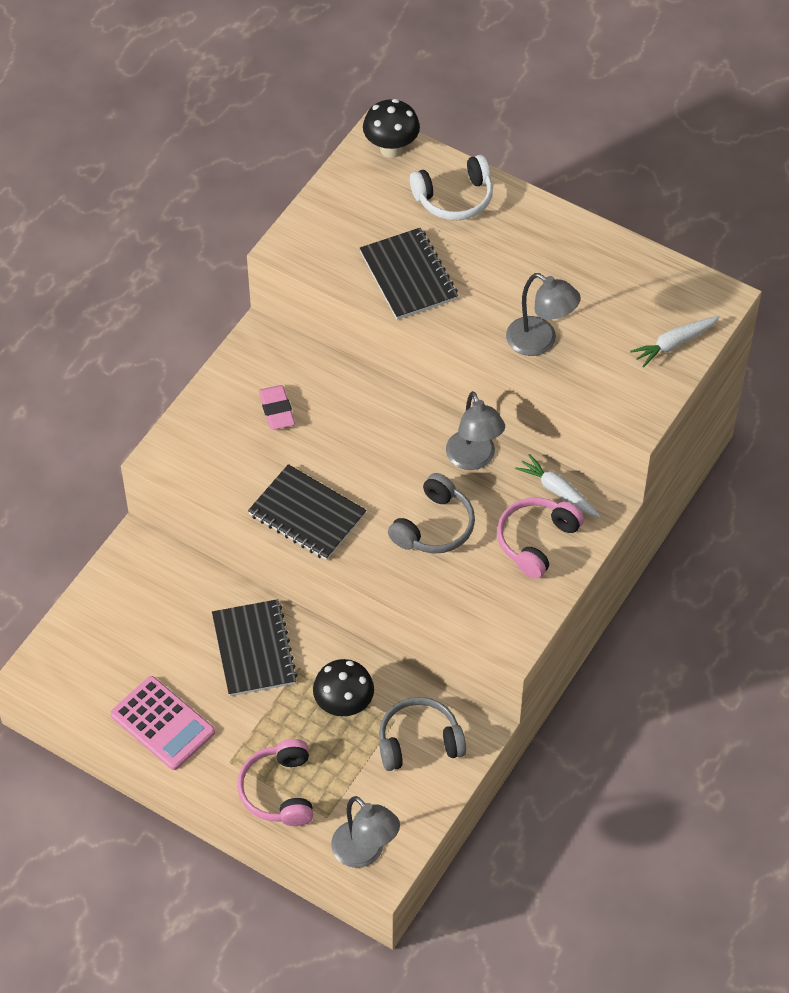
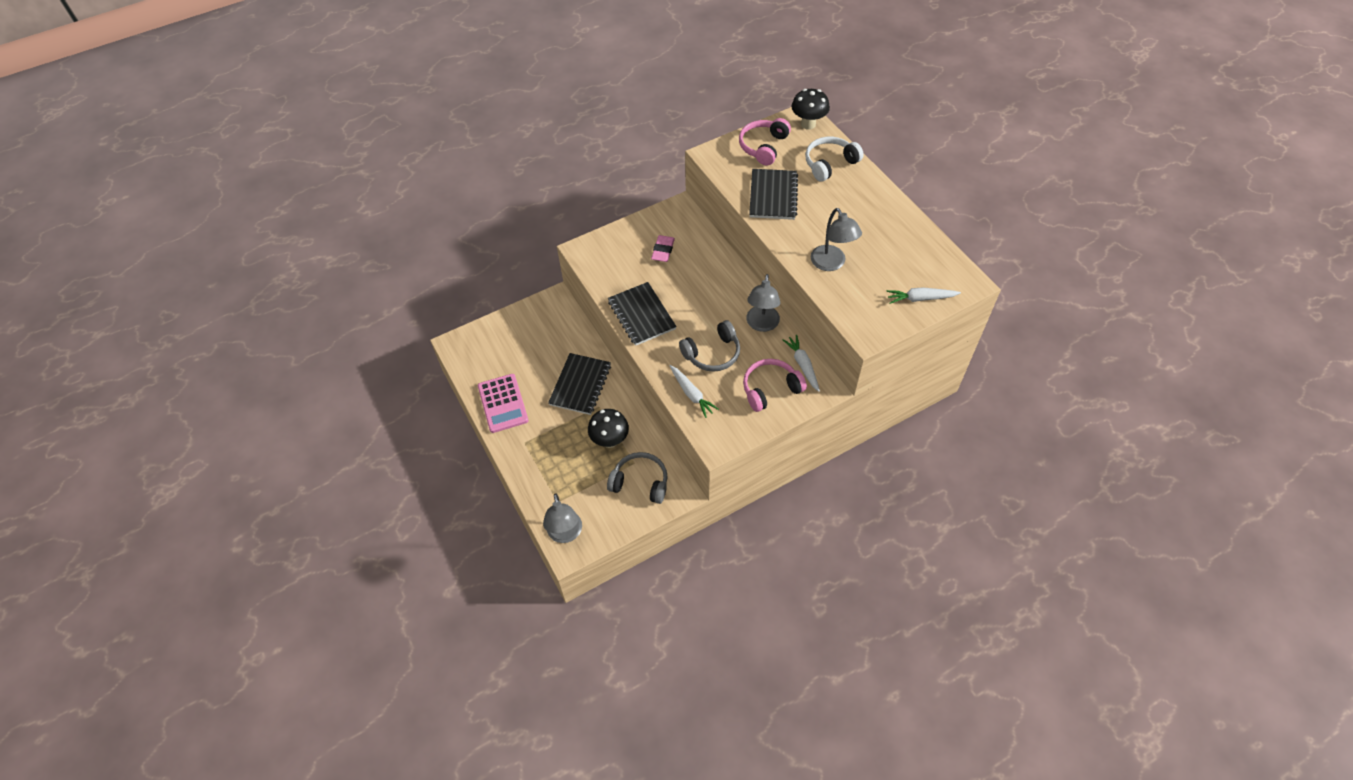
camera: 30 degrees right, 0 degrees up
pink headphones [237,739,313,826] -> pink headphones moved to [739,118,791,165]
white headphones [410,155,493,220] -> white headphones turned 135 degrees clockwise [805,137,864,182]
none -> white carrot [670,365,719,418]

